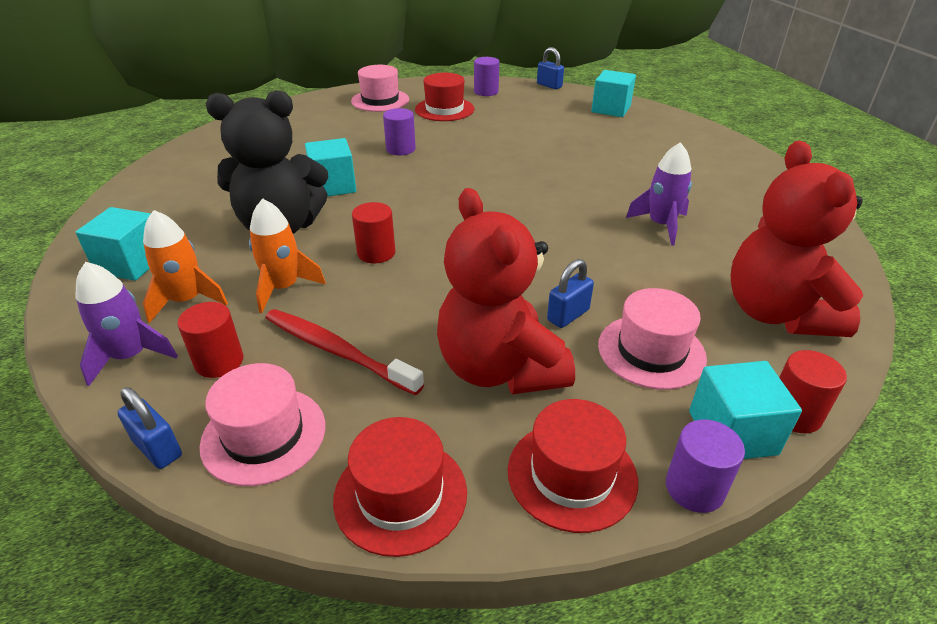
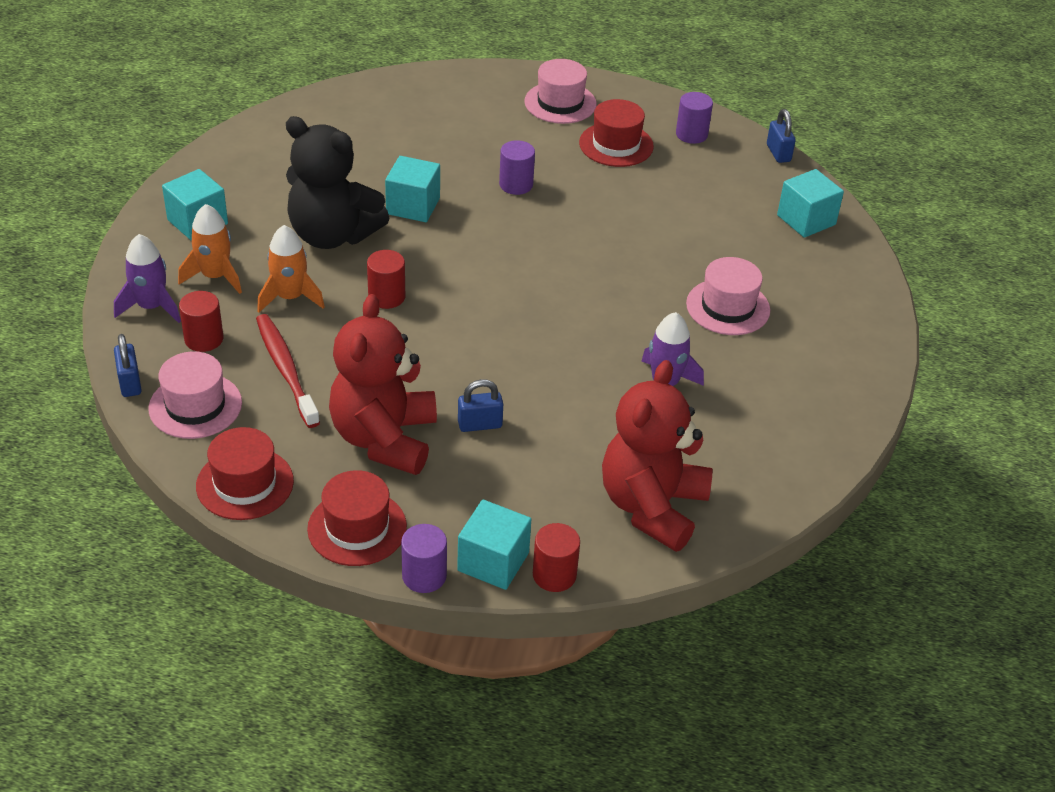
camera: 30 degrees right, 5 degrees up
pink hat [598,288,707,390] -> pink hat moved to [686,257,770,335]

